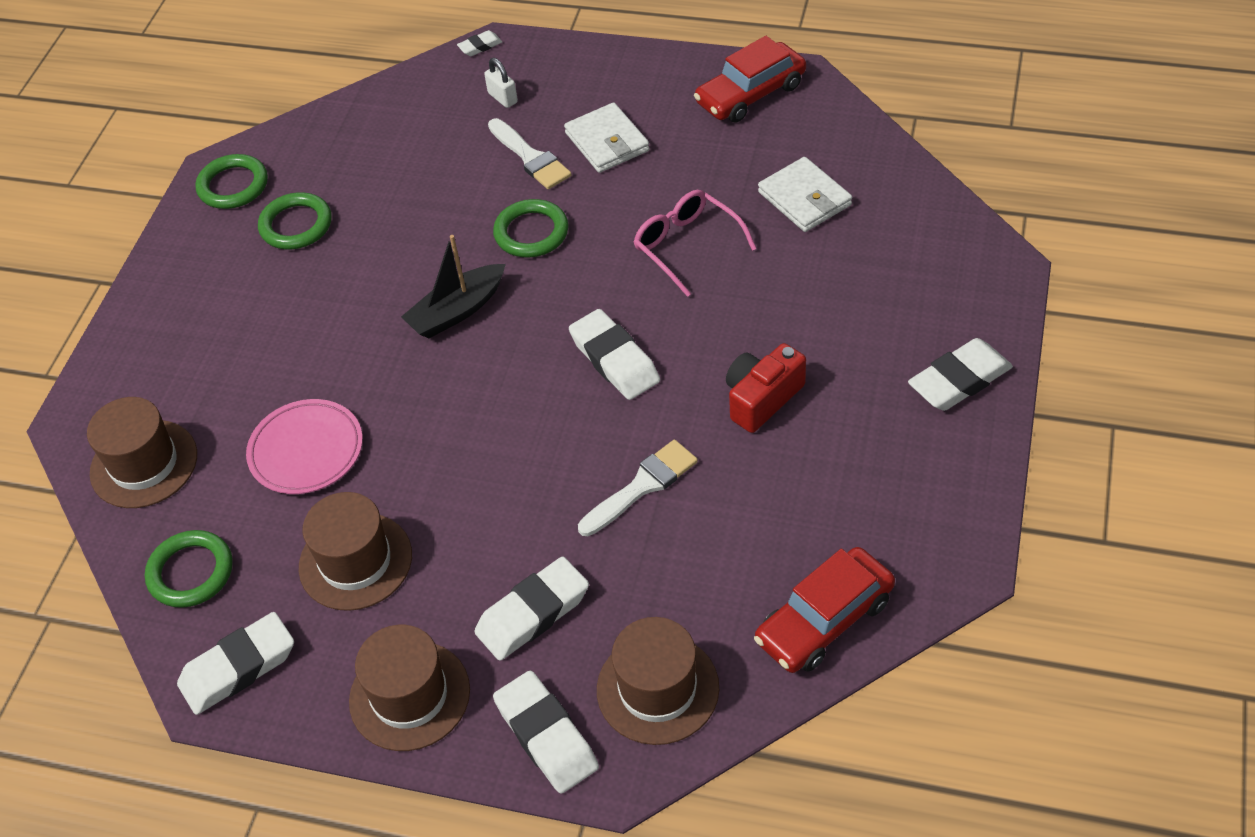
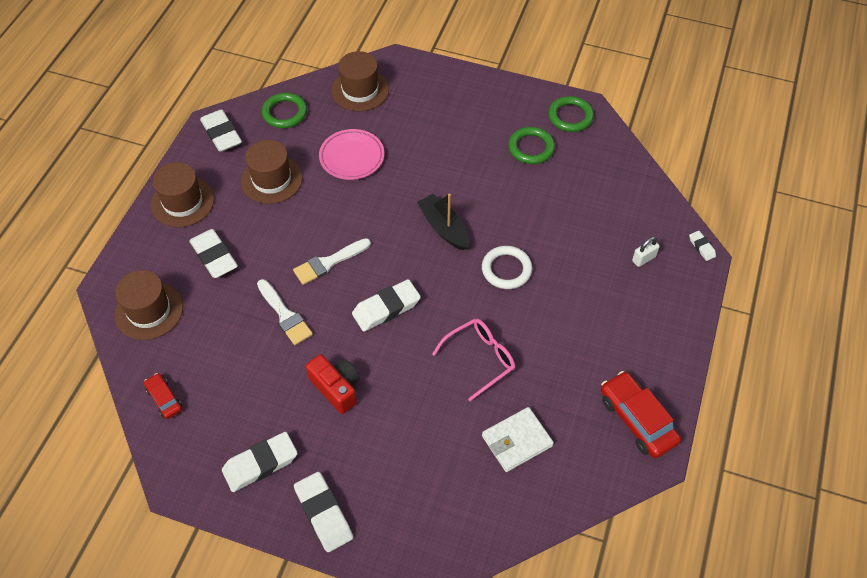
camera: 90 degrees right, 5 degrees up
white brush [488,118,572,189] -> white brush moved to [293,238,371,285]
green ring [493,199,569,257] -> white ring [482,246,532,289]
white eraser [493,671,599,794] -> white eraser moved to [222,432,298,492]
white wallet [564,102,650,173] -> none
red car [754,547,895,673] -> red car [144,373,182,419], size x0.55

